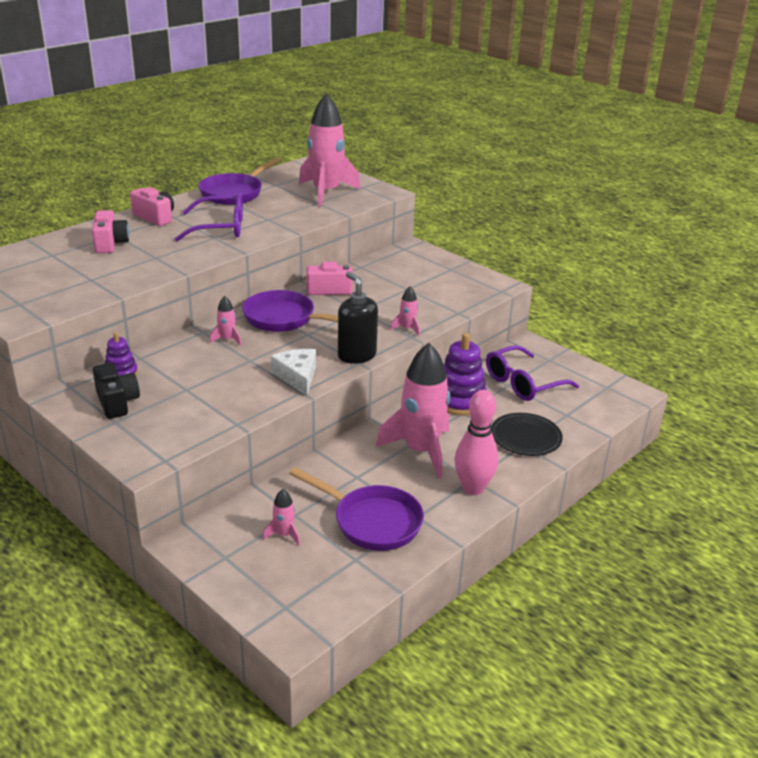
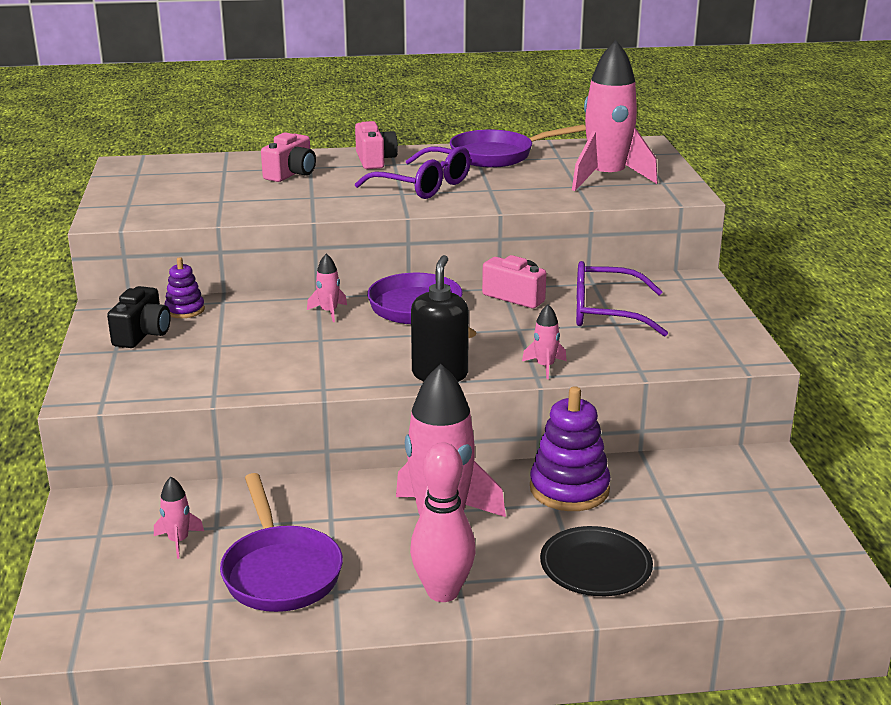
camera: 40 degrees right, 5 degrees down
white cheese [271,349,316,396] -> none
purple glasses [486,345,579,401] -> purple glasses moved to [576,261,668,337]

